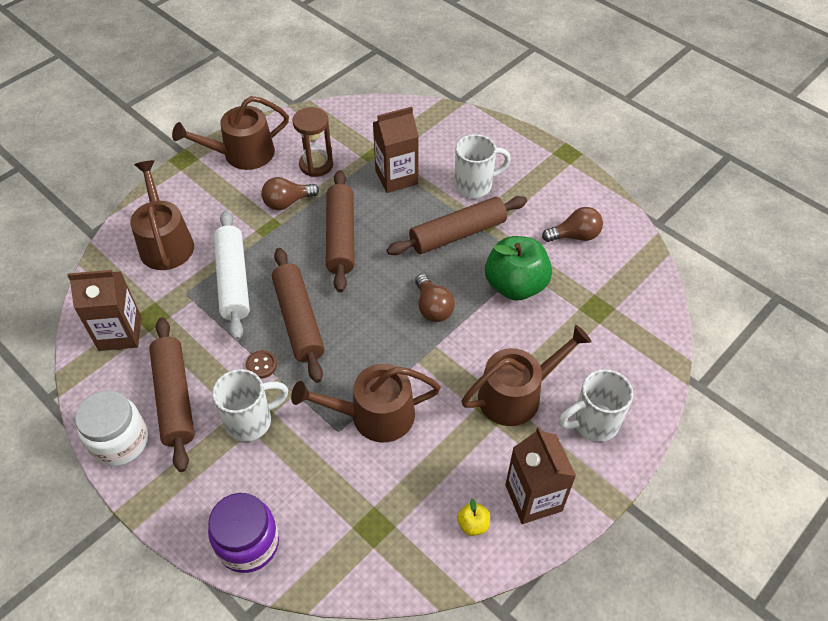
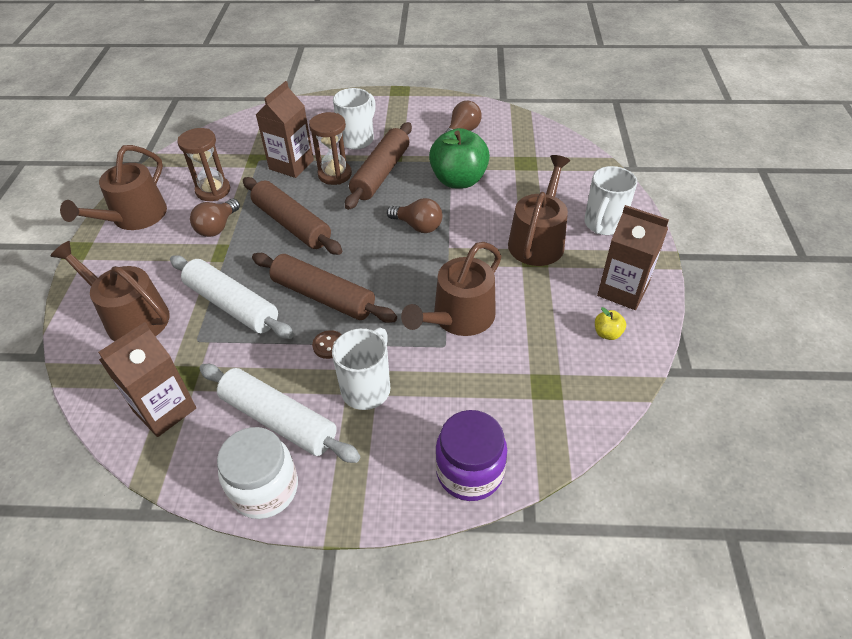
camera: 40 degrees left, 5 degrees down
brown rolling pin [149,317,195,472] -> white rolling pin [199,364,360,463]
none -> brown hourglass [309,112,352,185]

